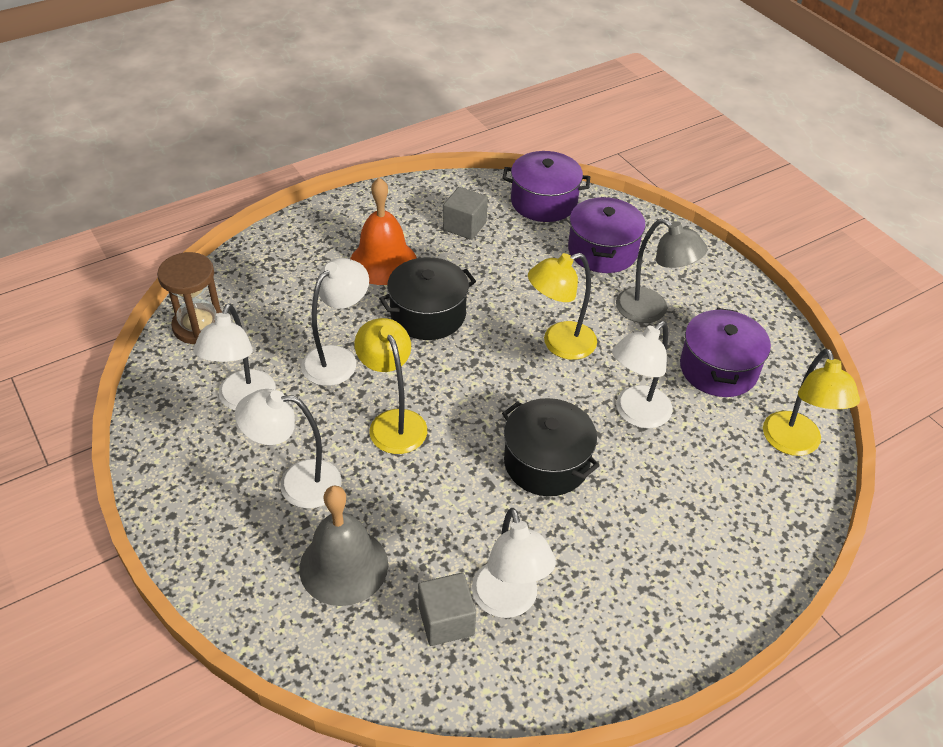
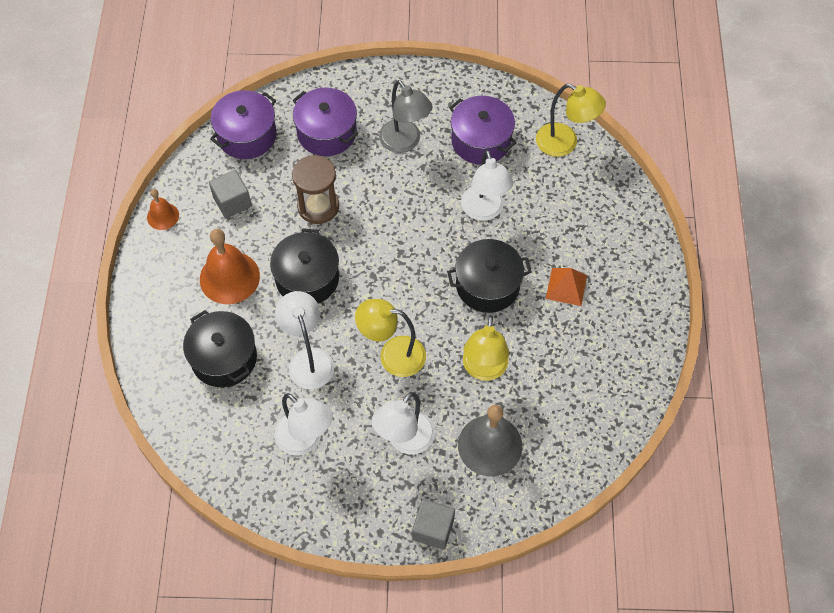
camera: 55 degrees left, 15 degrees up
brown hourglass [157,252,222,344] -> brown hourglass moved to [292,155,339,224]
grey cube [418,573,476,646] -> grey cube moved to [412,499,455,550]
white lamp [472,508,556,618] -> none
yellow lamp [528,253,597,360] -> yellow lamp moved to [463,315,509,381]
grey lamp [616,218,708,323] -> grey lamp turned 75 degrees clockwise [379,80,432,153]
none -> orange bell [147,189,179,230]
none -> black pot [183,310,257,387]
none -> orange pyramid [546,268,587,306]

